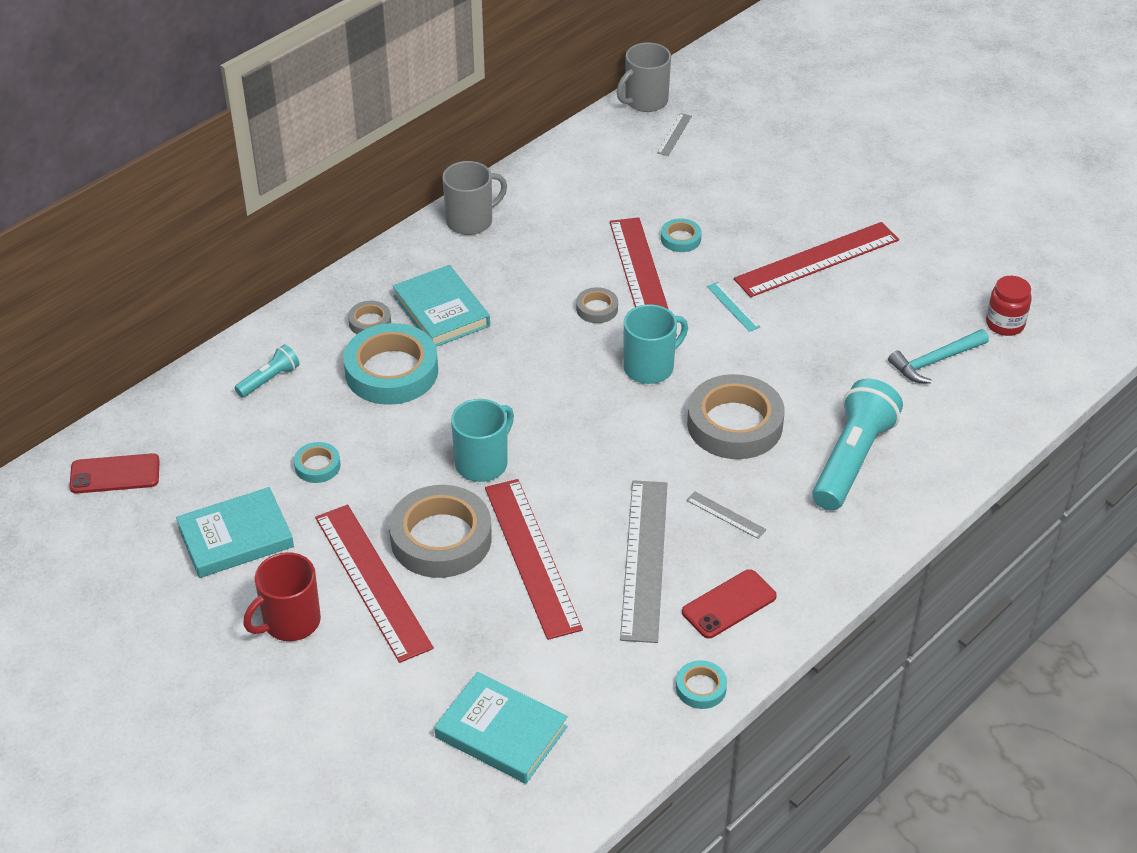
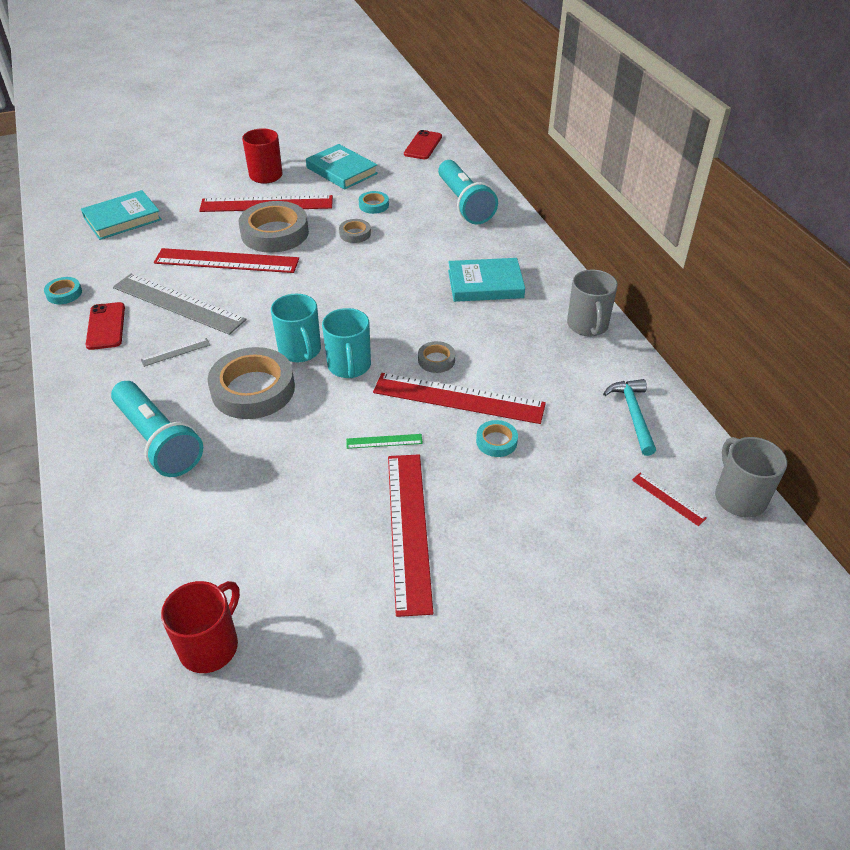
camera: 115 degrees right, 0 degrees up
turquoise book [176,487,294,578] -> turquoise book turned 45 degrees counterclockwise [306,144,378,189]
turquoise flashlight [234,344,300,398] -> turquoise flashlight [438,160,498,225], size x2.04
turquoise tape [343,323,438,405] -> none
grey tape [348,301,391,334] -> grey tape moved to [339,219,371,243]
turquoise mug [451,399,514,482] -> turquoise mug moved to [271,294,321,362]
grey ruler [657,113,692,156] -> red ruler [632,473,707,526]
turquoise ruler [707,282,761,332] -> green ruler [346,434,423,449]
turquoise hammer [888,329,989,384] -> turquoise hammer moved to [603,379,656,456]
red jar [986,276,1032,336] -> red mug [161,581,240,673]

